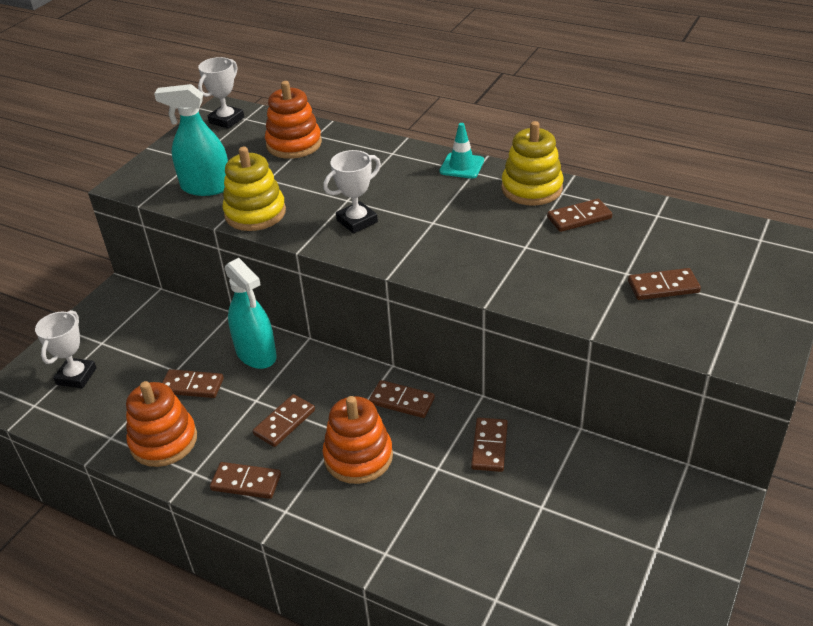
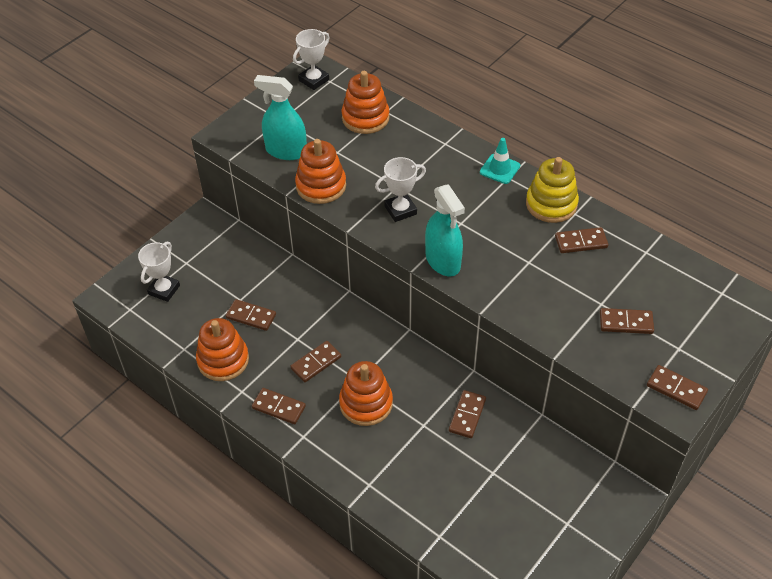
camera: 10 degrees right, 10 degrees up
yellow stacking toy [222,147,286,231] -> orange stacking toy [295,139,346,204]
turquoise spray bottle [225,258,277,369] -> turquoise spray bottle moved to [425,184,465,276]
brown domino [369,380,435,418] -> brown domino moved to [647,365,708,410]

